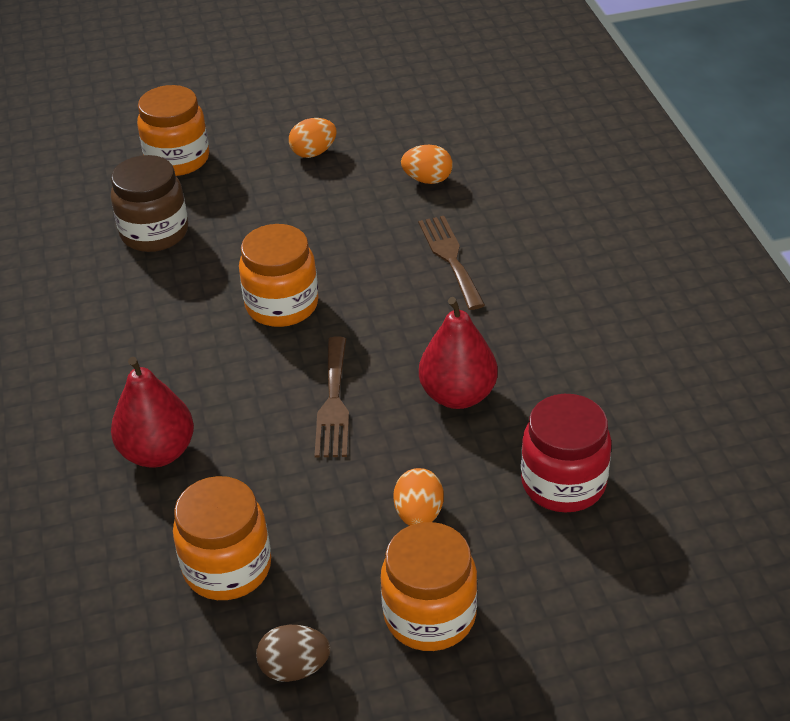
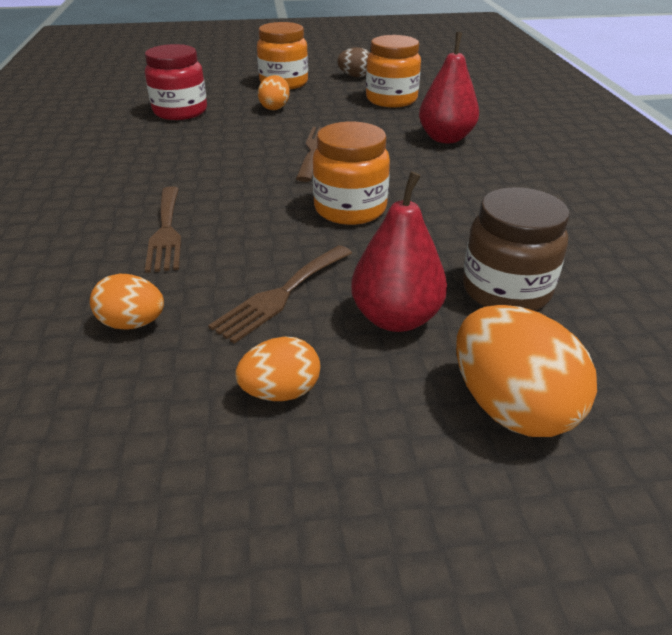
camera: 175 degrees left, 5 degrees down
orange jar [137,85,209,176] -> orange egg [456,305,597,437]
red pear [419,297,498,409] -> red pear moved to [351,171,447,332]
none -> brown fork [208,245,352,344]

